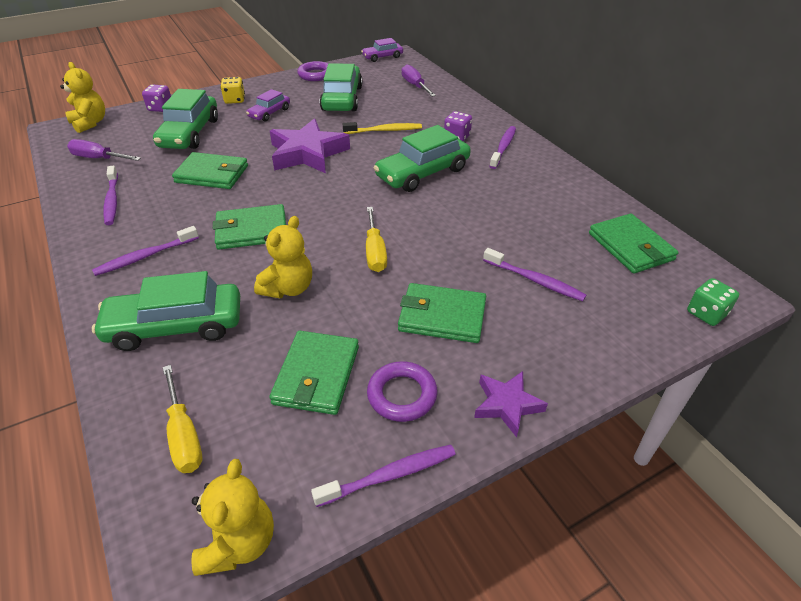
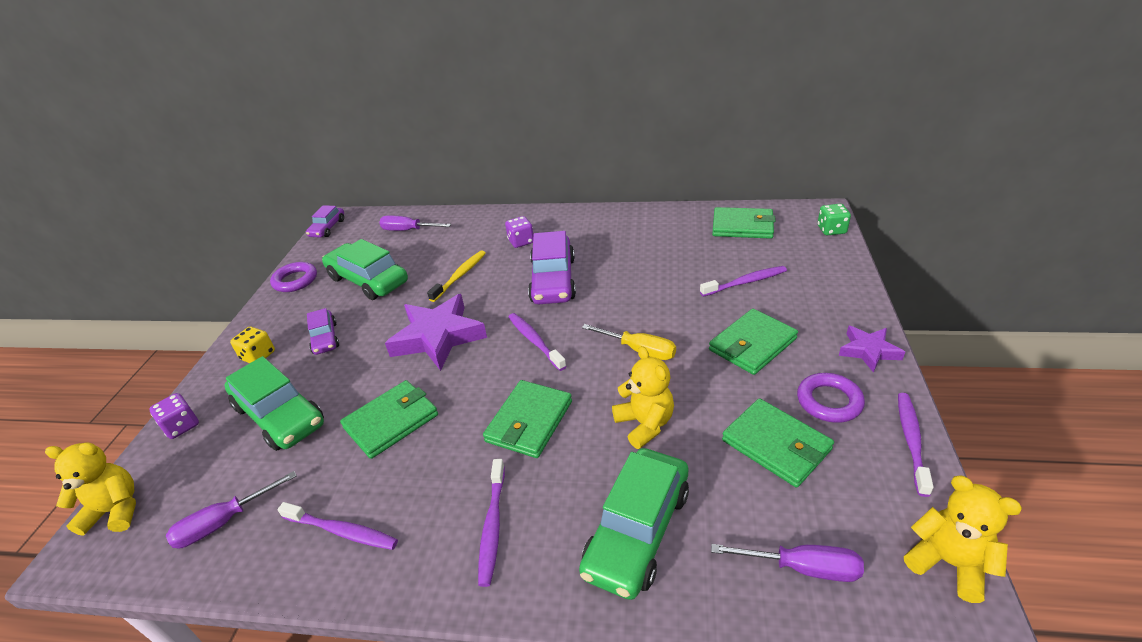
camera: 50 degrees left, 5 degrees down
yellow screwdriver [163,365,202,473] -> purple screwdriver [711,544,864,582]
green car [374,125,471,192] -> purple car [528,231,576,304]
purple toothbrush [489,126,516,169] -> purple toothbrush moved to [508,313,567,371]

